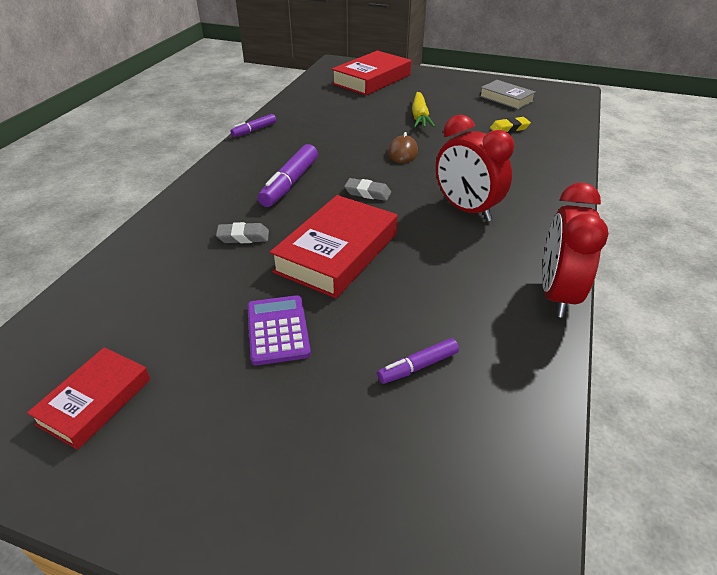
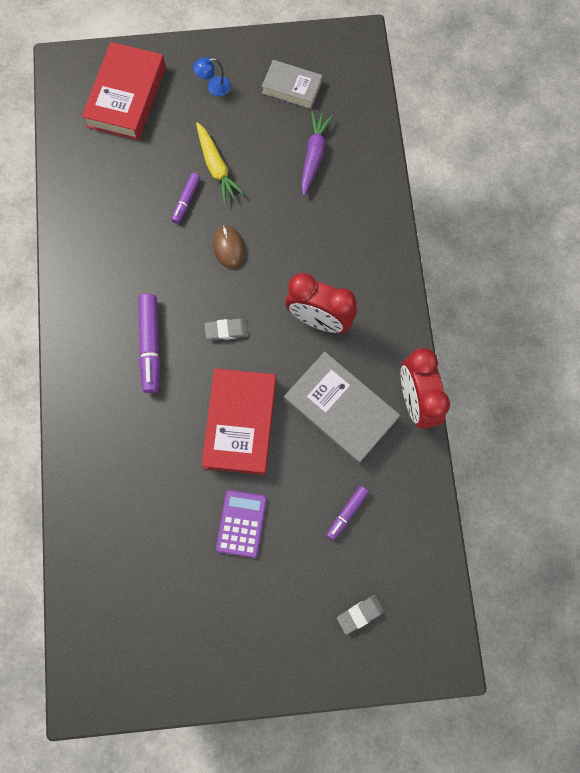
camera: 25 degrees left, 35 degrees up
red book [27,347,150,450] -> none
grey eraser [216,222,269,243] -> grey eraser moved to [337,595,384,635]
purple marker [230,114,276,137] -> purple marker moved to [171,173,201,224]
purple calculator [247,295,311,365] -> purple calculator turned 45 degrees clockwise [216,490,267,558]
yellow eraser [490,117,531,133] -> purple carrot [301,112,333,196]
none -> blue lamp [193,57,231,96]
none -> grey book [284,352,400,464]

